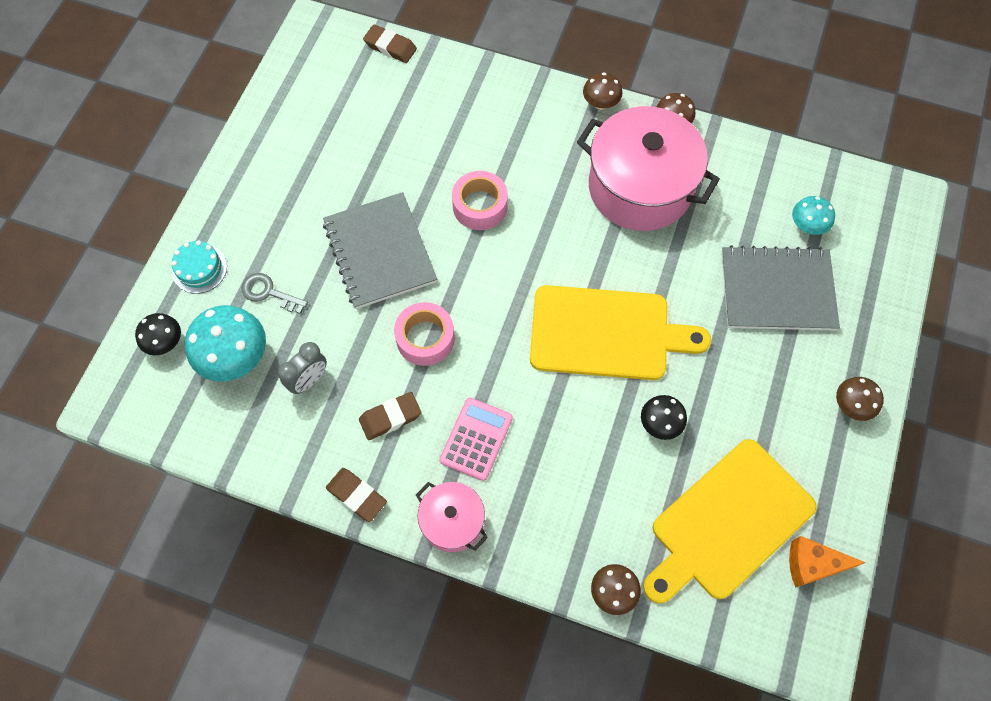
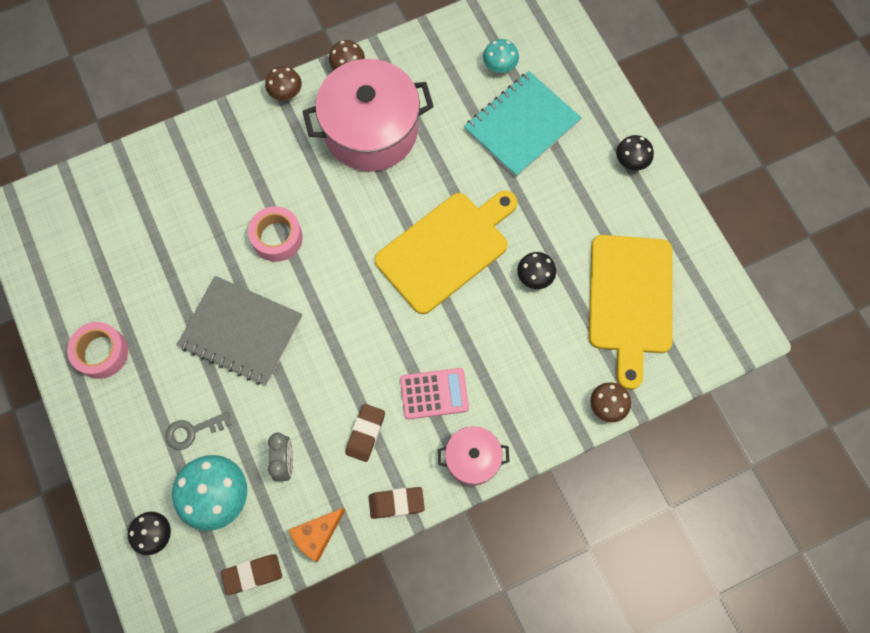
camera: 45 degrees left, 5 degrees up
turquoise cake [171,240,227,294] -> none
brown eraser [363,24,417,63] -> brown eraser moved to [221,554,282,595]
pink tape [394,302,455,366] -> pink tape moved to [67,322,128,379]
pink calculator [439,398,513,481] -> pink calculator turned 105 degrees clockwise [400,368,469,419]
grey notebook [722,245,840,330] -> turquoise notebook [464,71,581,177]
orange cheese [789,536,866,588] -> orange cheese moved to [289,508,345,562]
brown mushroom [836,377,884,421] -> black mushroom [616,135,654,171]

